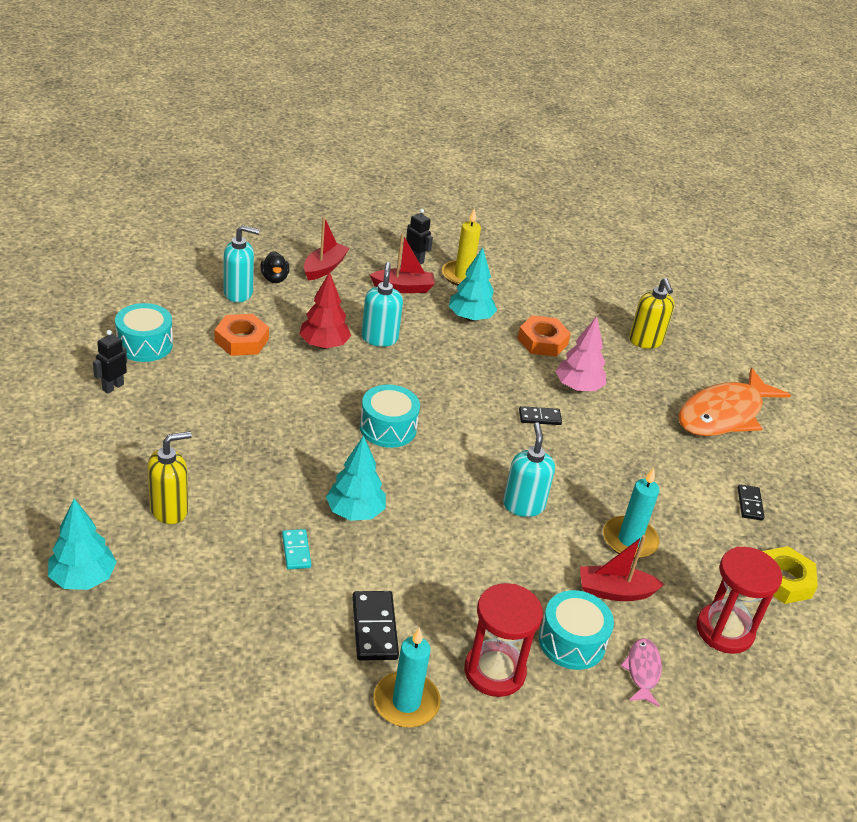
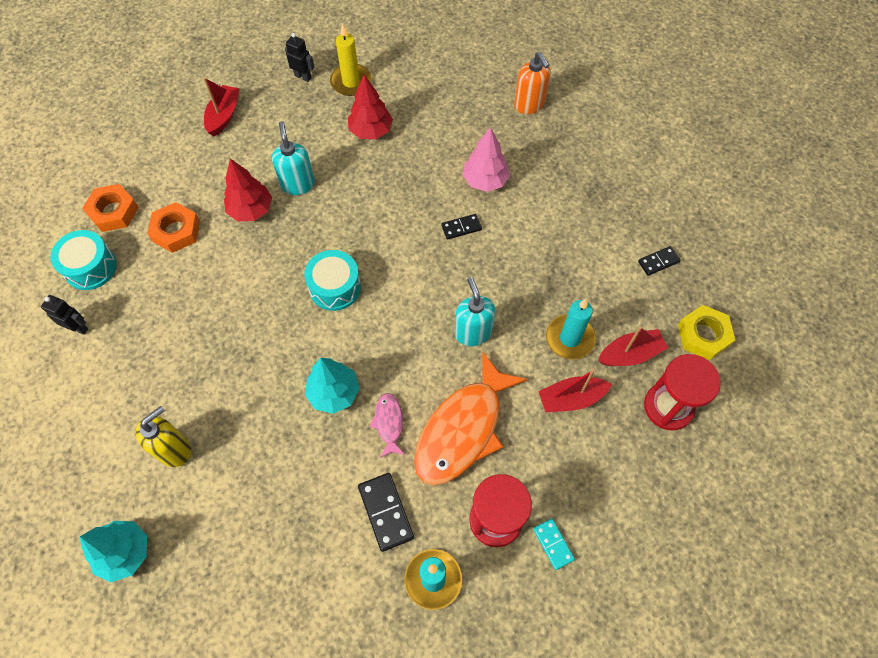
camera: 10 degrees left, 25 degrees up
black robot [93,330,127,394] -> black robot turned 90 degrees clockwise [41,295,88,335]
turquoise soap dispenser [224,225,260,302] -> none
black duck [261,251,289,283] -> none
turquoise domino [282,529,311,570] -> turquoise domino moved to [533,519,575,570]
red boat [370,234,435,293] -> red boat moved to [598,326,668,366]
turquoise tree [449,248,497,321] -> red tree [348,75,393,139]
orange nut [517,315,571,357] -> orange nut moved to [82,184,139,232]
turquoise drum [539,590,614,670] -> none
pink fish [620,638,662,707] -> pink fish moved to [370,393,405,458]
yellow soap dispenser [629,278,675,349] -> orange soap dispenser [514,52,551,114]
orange fish [678,368,791,436] -> orange fish moved to [414,351,528,485]
black domino [738,484,765,521] -> black domino turned 75 degrees clockwise [638,246,681,276]

